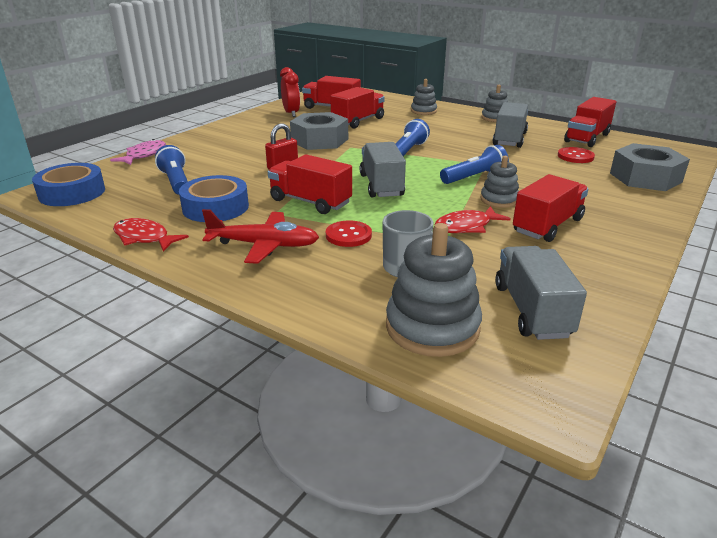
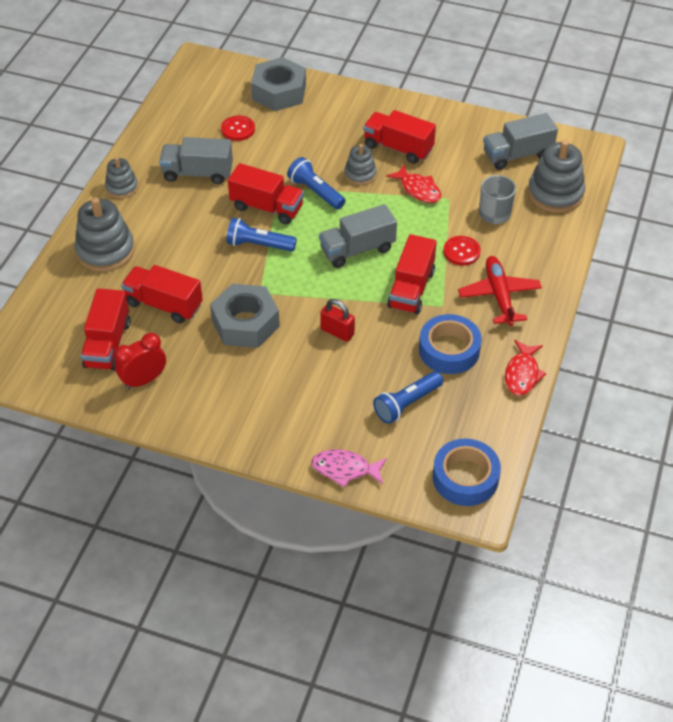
camera: 105 degrees left, 20 degrees up
grey stacking toy [411,79,437,115] -> grey stacking toy [75,197,135,272], size x1.72
red truck [564,97,616,147] -> red truck moved to [228,163,304,225]

